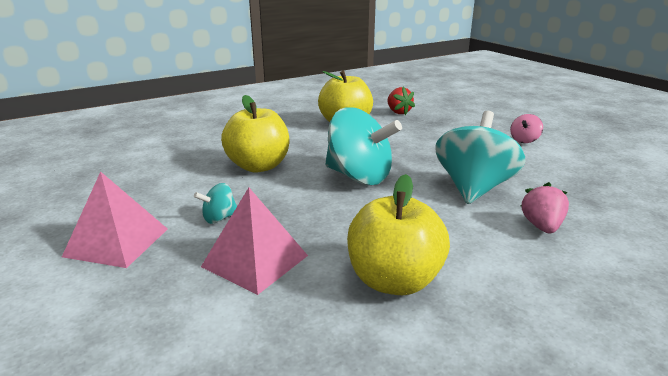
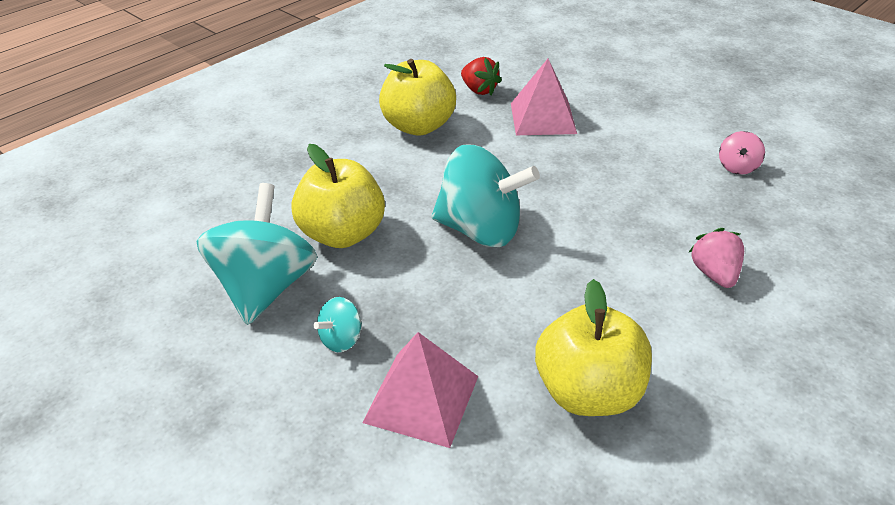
camera: 15 degrees left, 15 degrees up
pink pyramid [62,171,168,268] -> pink pyramid moved to [511,59,577,135]
turquoise spinning top [435,111,525,204] -> turquoise spinning top moved to [196,183,317,325]
pink spinning top [510,114,543,143] -> pink spinning top moved to [719,131,765,175]

